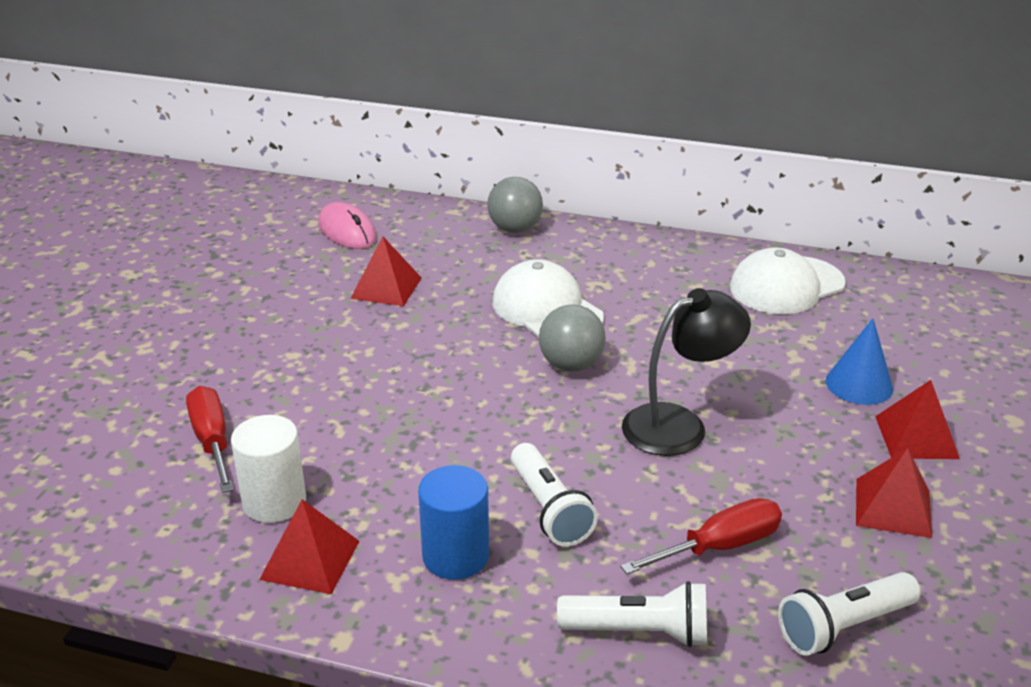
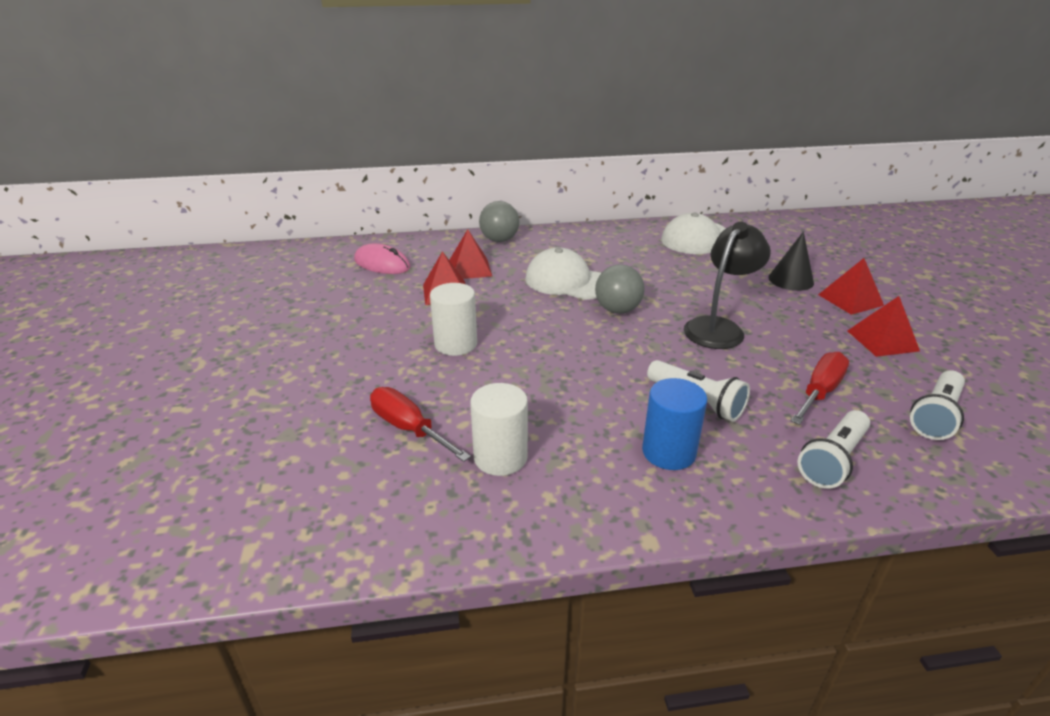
camera: 25 degrees left, 0 degrees up
red pyramid [259,499,359,594] -> red pyramid moved to [449,229,492,279]
white flashlight [557,581,707,647] -> white flashlight turned 150 degrees clockwise [798,410,870,489]
blue cone [825,318,893,405] -> black cone [768,231,814,291]
none -> white cylinder [430,283,477,356]

